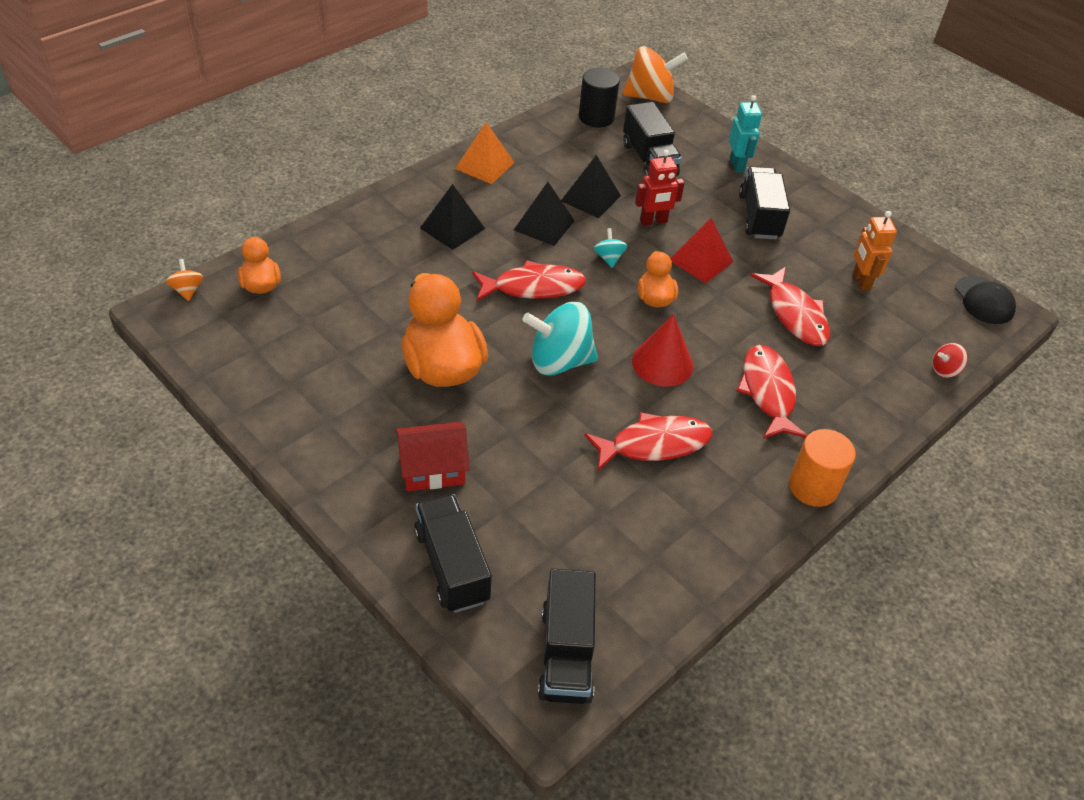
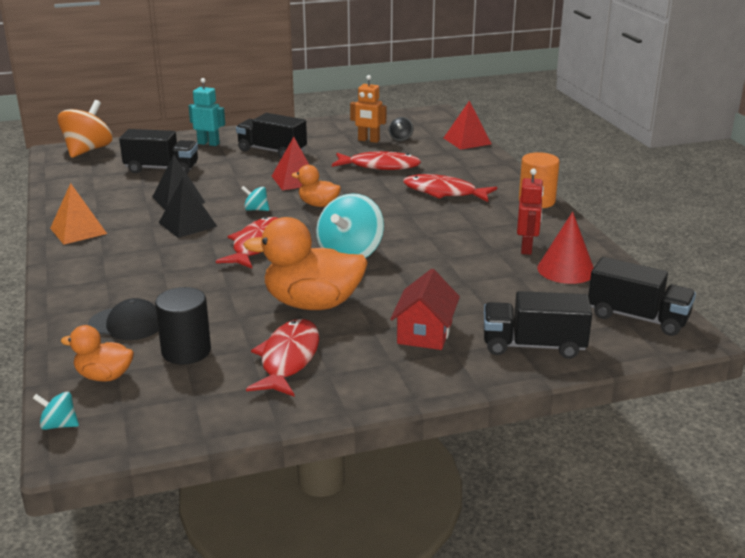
camera: 60 degrees left, 20 degrees down
orange spinning top [166,259,203,301] -> turquoise spinning top [33,392,79,430]
black pyramid [420,184,485,250] -> none
black cylinder [579,68,620,127] -> black cylinder moved to [155,287,211,365]
red fish [584,412,713,471] -> red fish moved to [246,319,319,396]
red cone [632,314,693,387] -> red cone moved to [537,211,594,284]
red robot [635,150,685,226] -> red robot moved to [517,169,544,255]
red spinning top [932,343,968,378] -> red pyramid [444,101,491,150]
black cap [955,276,1016,324] -> black cap moved to [88,298,158,340]
none -> black spinning top [389,117,414,141]

